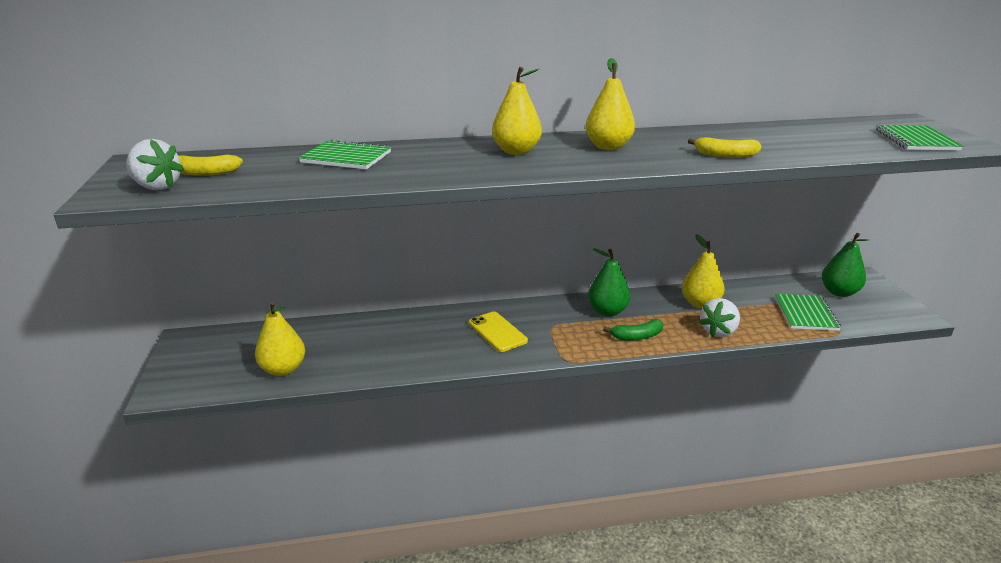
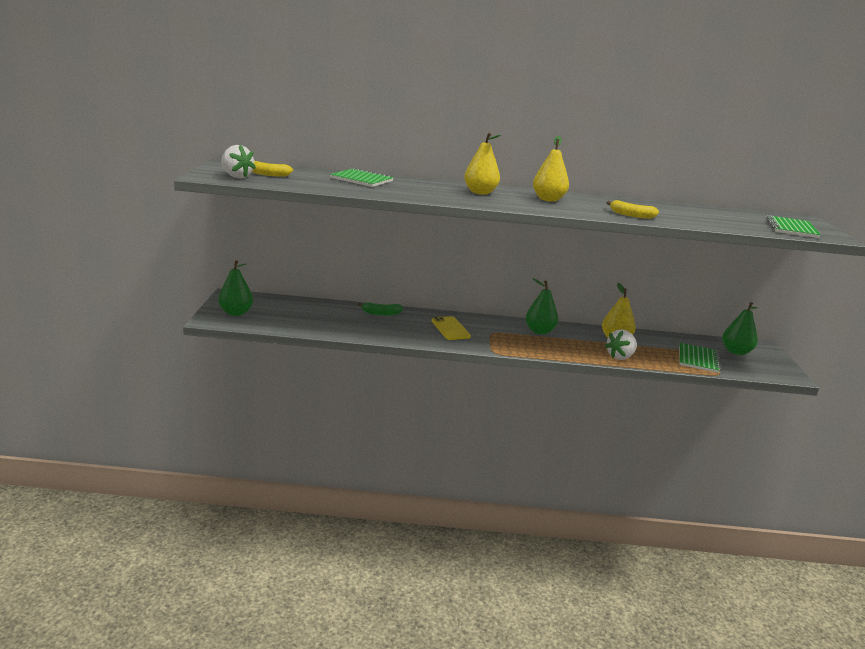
camera: 10 degrees right, 5 degrees down
yellow pear [255,301,305,376] -> none
green banana [603,319,664,341] -> green banana moved to [358,302,403,316]
none -> green pear [218,260,253,316]

